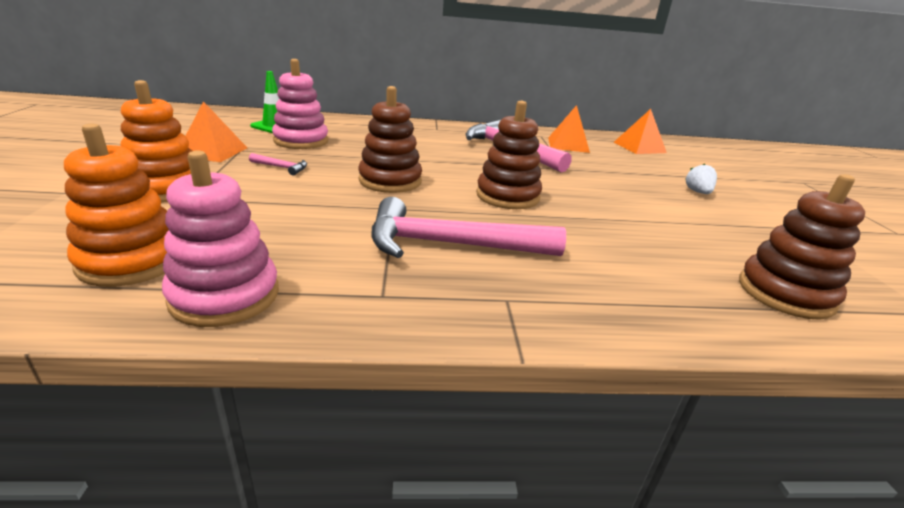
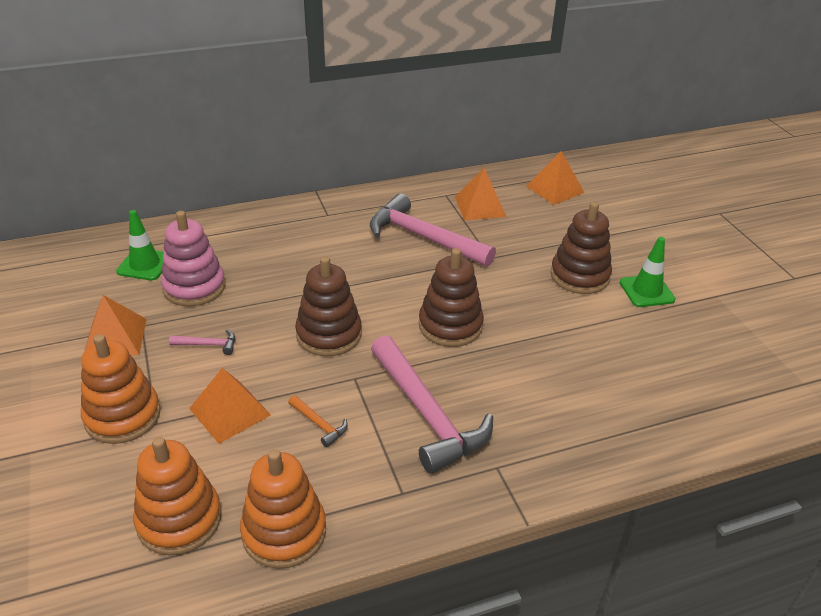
camera: 15 degrees left, 10 degrees up
pink stacking toy [162,150,279,327] -> orange stacking toy [240,449,326,569]
pink hammer [371,197,566,258] -> pink hammer turned 105 degrees counterclockwise [371,335,493,474]
white strawberry [685,164,717,194] -> none
brown stacking toy [739,174,865,320] -> brown stacking toy moved to [550,202,612,294]
none -> orange pyramid [189,368,271,444]
none -> orange hammer [288,395,348,447]
none -> green traffic cone [619,237,676,307]

